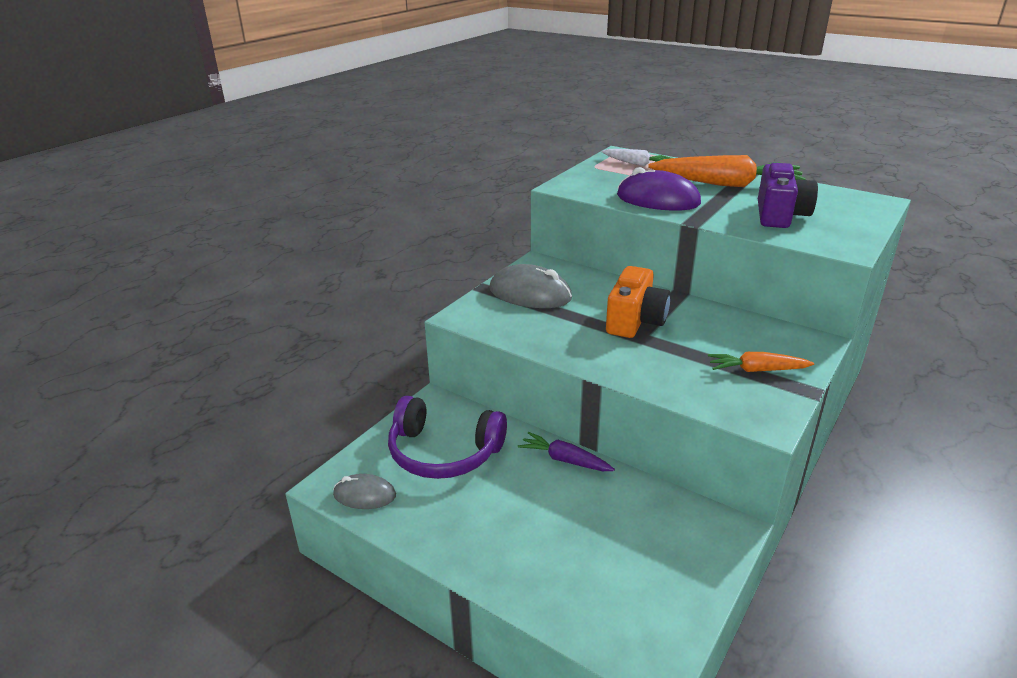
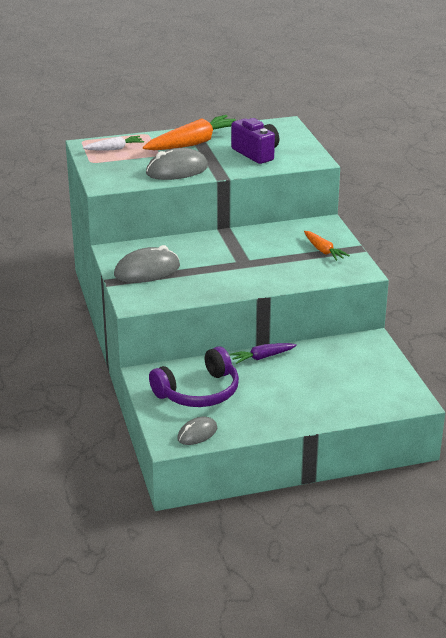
camera: 50 degrees left, 0 degrees up
orange camera [606,266,671,338] -> none
purple mouse [617,167,701,211] -> grey mouse [146,148,208,180]
orange carrot [708,352,814,372] -> orange carrot turned 75 degrees counterclockwise [304,231,350,261]

